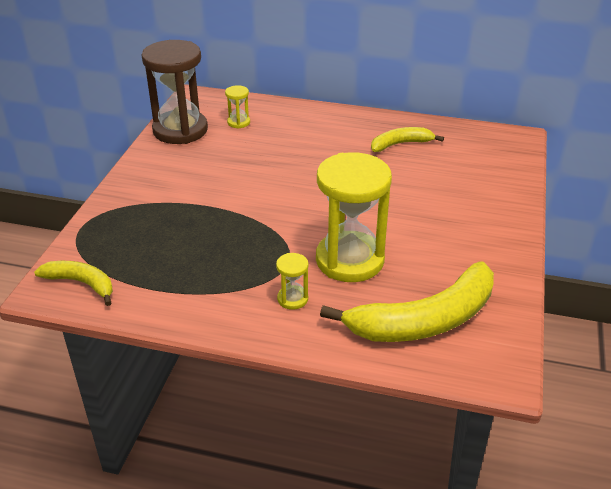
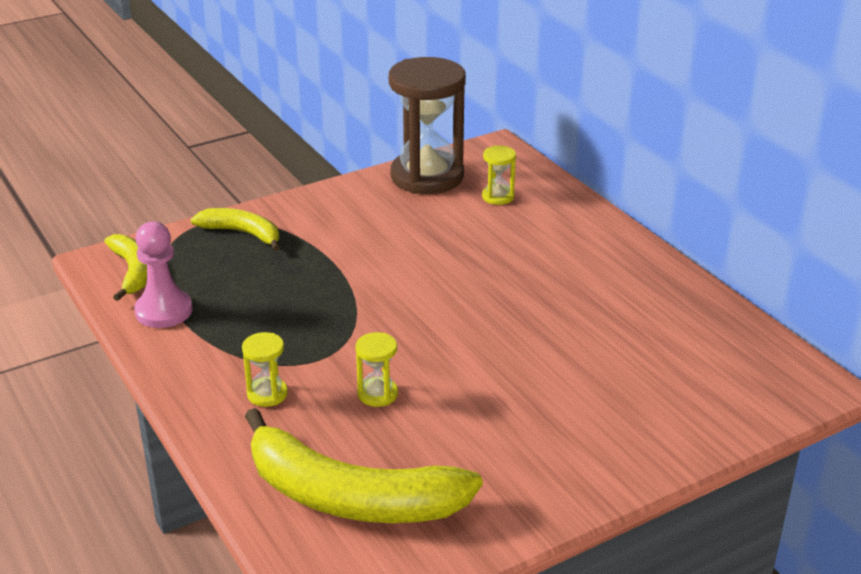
camera: 45 degrees right, 5 degrees down
yellow hourglass [316,152,392,282] -> yellow hourglass [355,332,398,407], size x0.43
yellow banana [371,127,444,152] -> yellow banana moved to [191,208,280,251]
none -> pink pawn [134,221,192,328]

